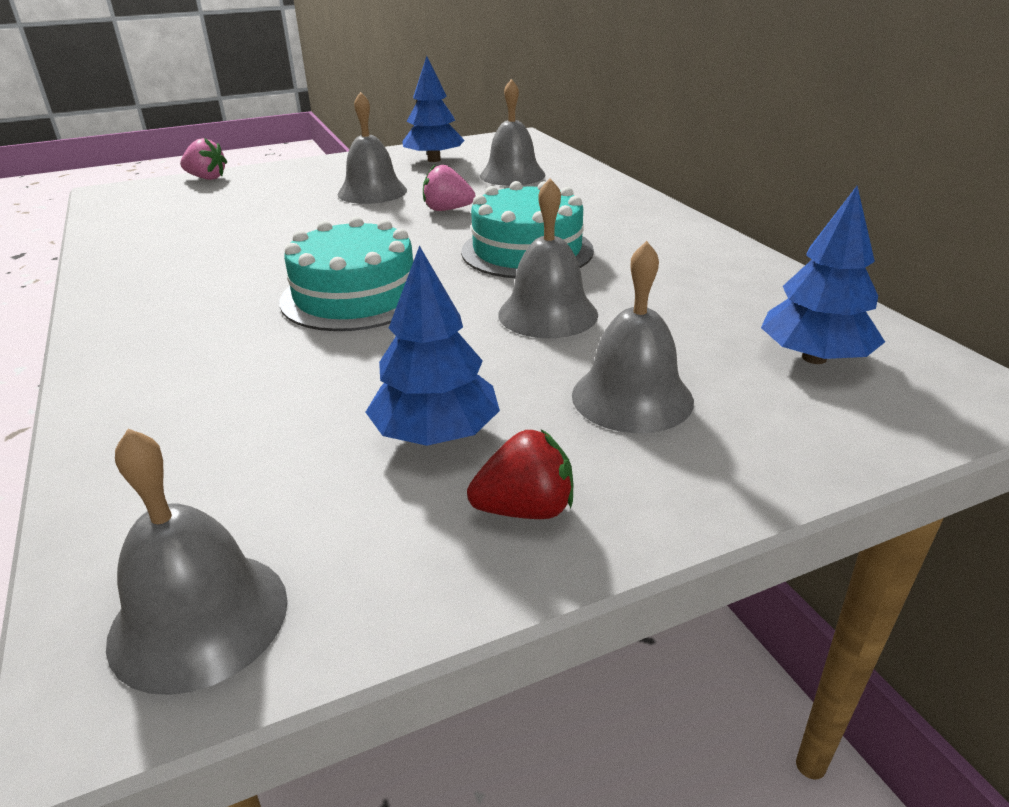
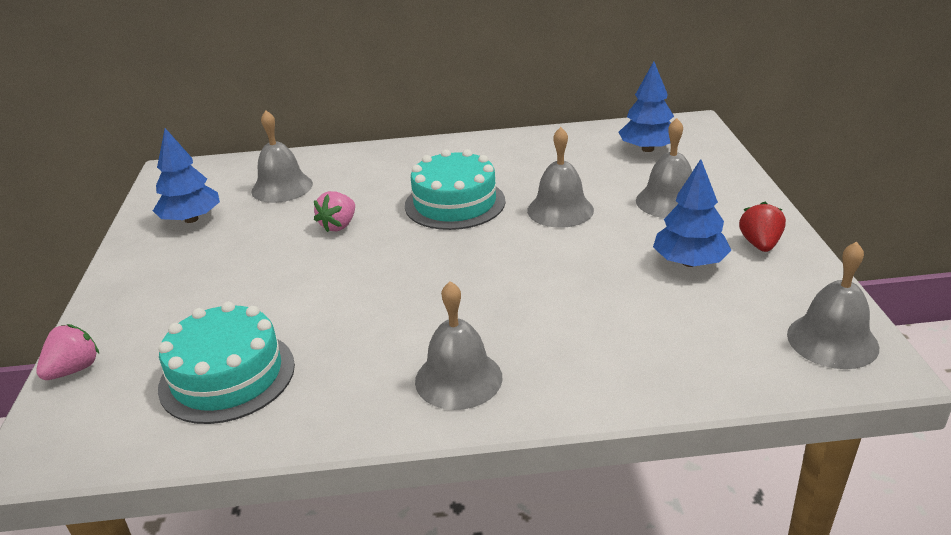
camera: 70 degrees left, 0 degrees up
turquoise cake [279,217,414,331] -> turquoise cake moved to [158,302,295,424]
grey bell [337,92,407,204] -> grey bell moved to [415,281,502,410]

